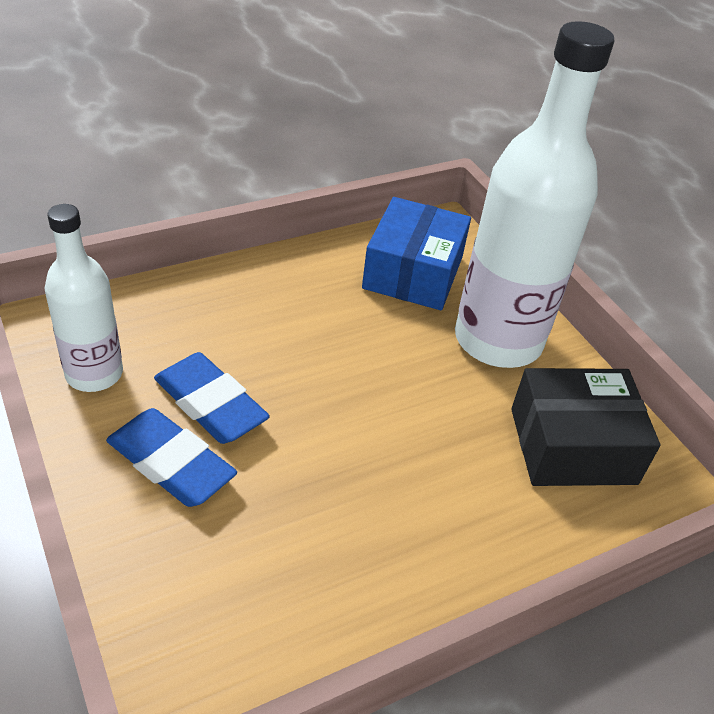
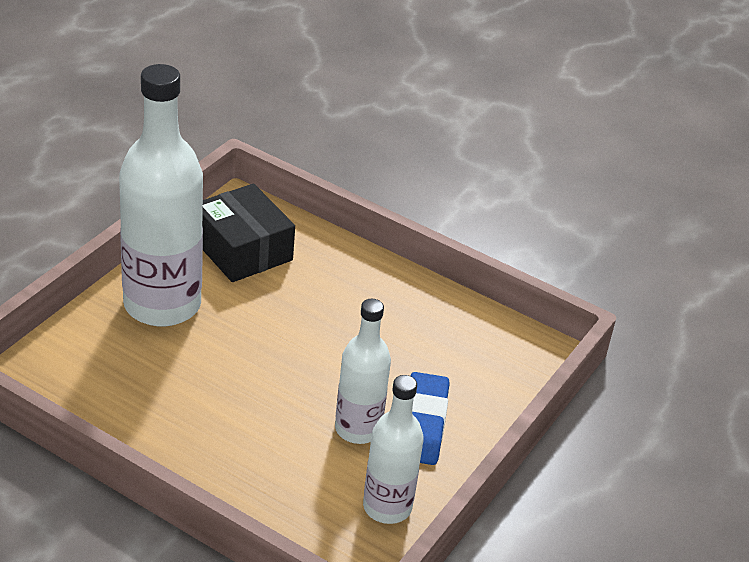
camera: 120 degrees left, 5 degrees down
blue eraser [154,352,270,444] -> white bottle [335,299,391,444]
blue box [362,197,471,310] -> none

